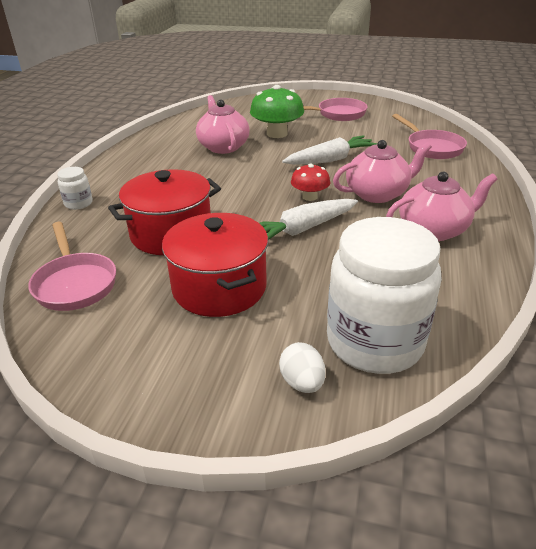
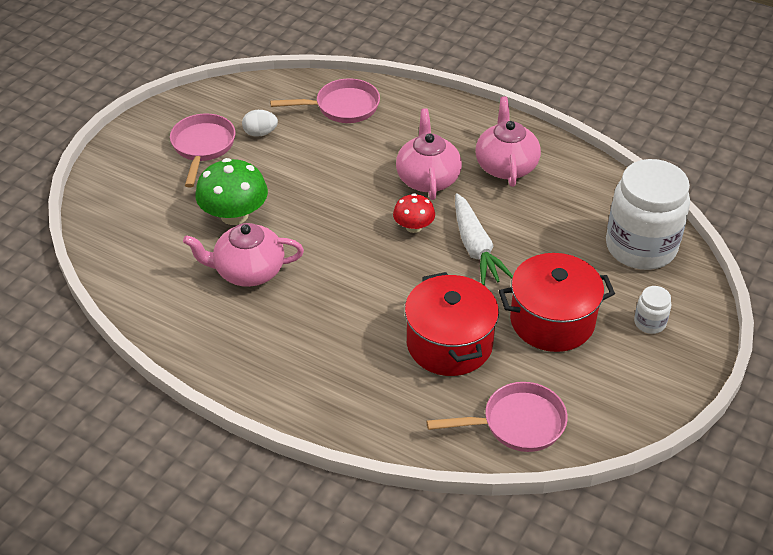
camera: 75 degrees left, 10 degrees up
white jar [57,167,93,210] -> white jar moved to [634,286,671,334]
white egg [279,342,326,393] -> white egg moved to [242,110,278,137]
white carrot [282,135,378,165] -> none

